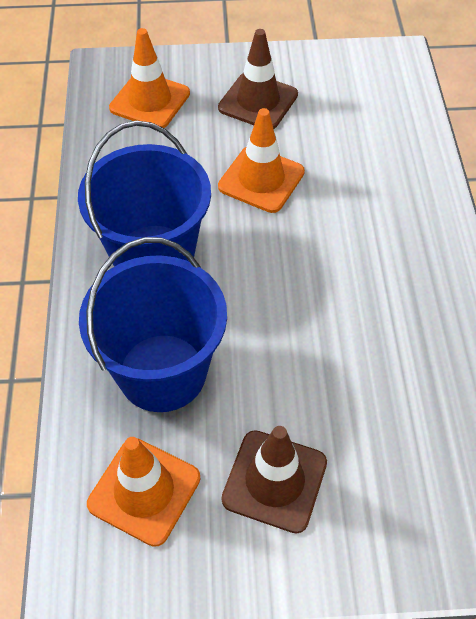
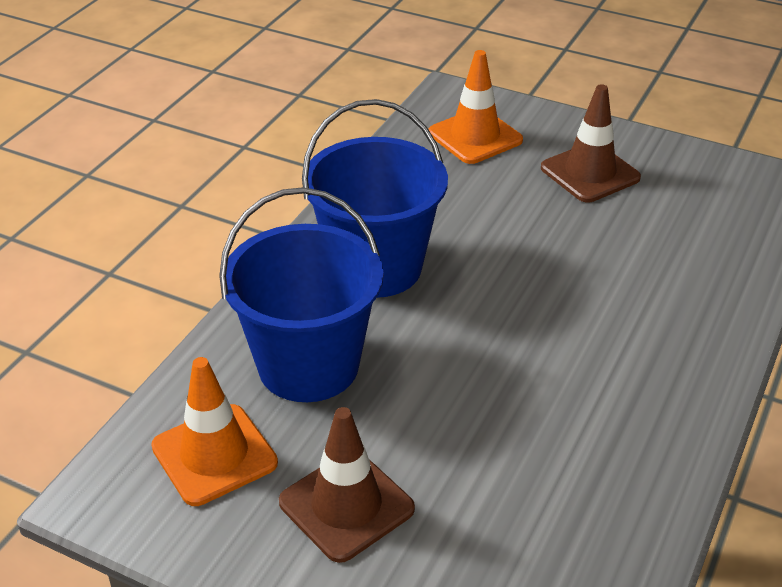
camera: 30 degrees right, 15 degrees down
orange traffic cone [218,108,305,213] -> none

